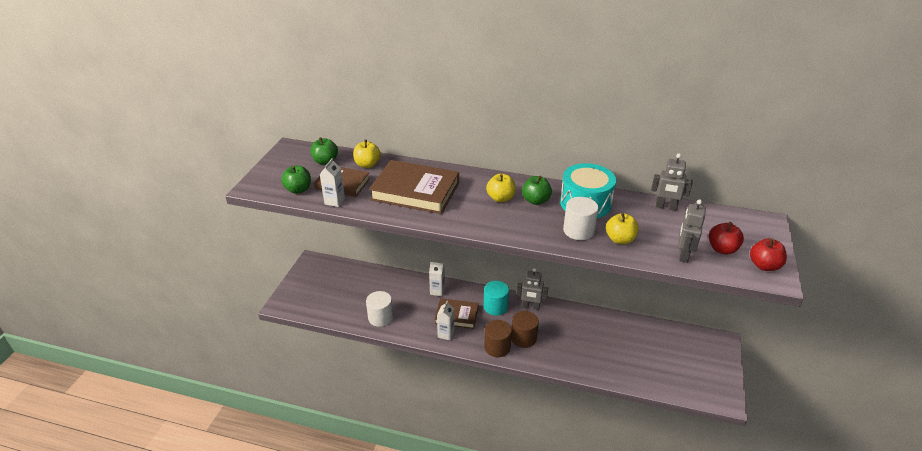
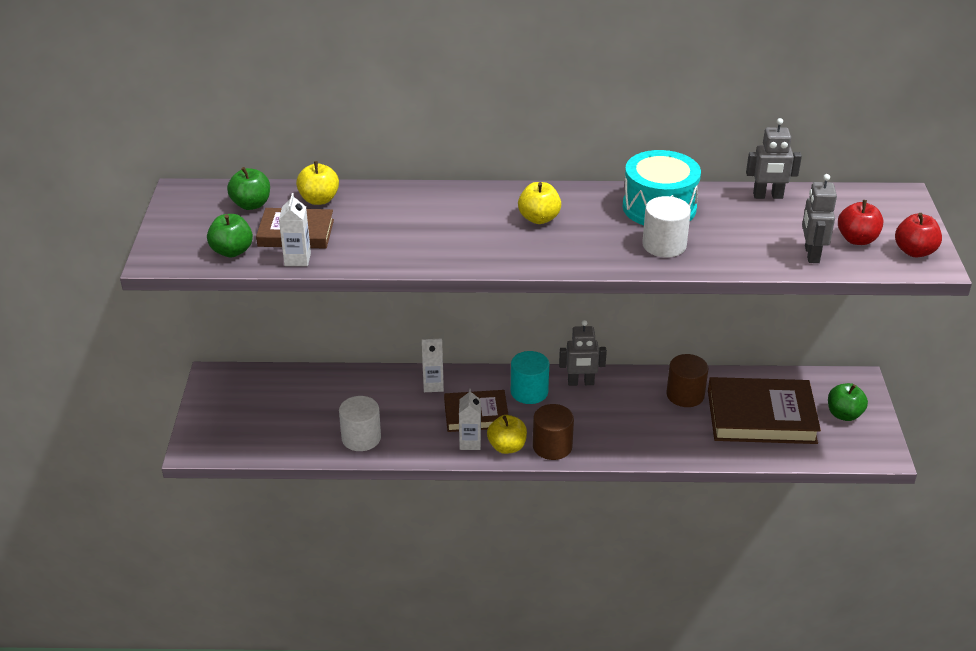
camera: 15 degrees left, 0 degrees up
brown book [369,160,459,214] -> brown book moved to [708,377,821,444]
brown cylinder [511,311,539,348] -> brown cylinder moved to [667,354,708,407]
green apple [522,176,552,205] -> green apple moved to [828,383,868,421]
yellow apple [606,213,639,244] -> yellow apple moved to [487,415,527,454]

